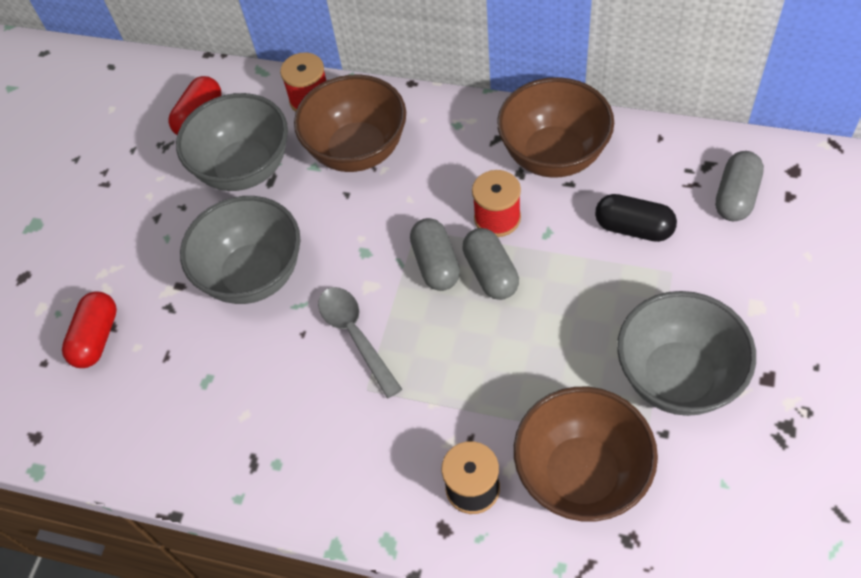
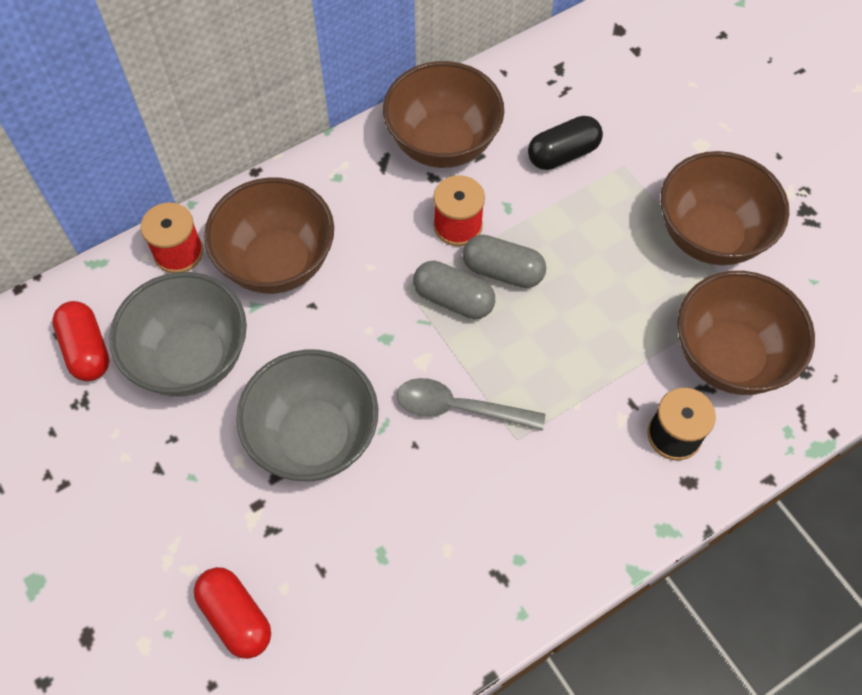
camera: 55 degrees left, 5 degrees up
grey bowl [617,291,756,416] -> brown bowl [661,151,789,265]
grey capsule [715,151,764,221] -> none

